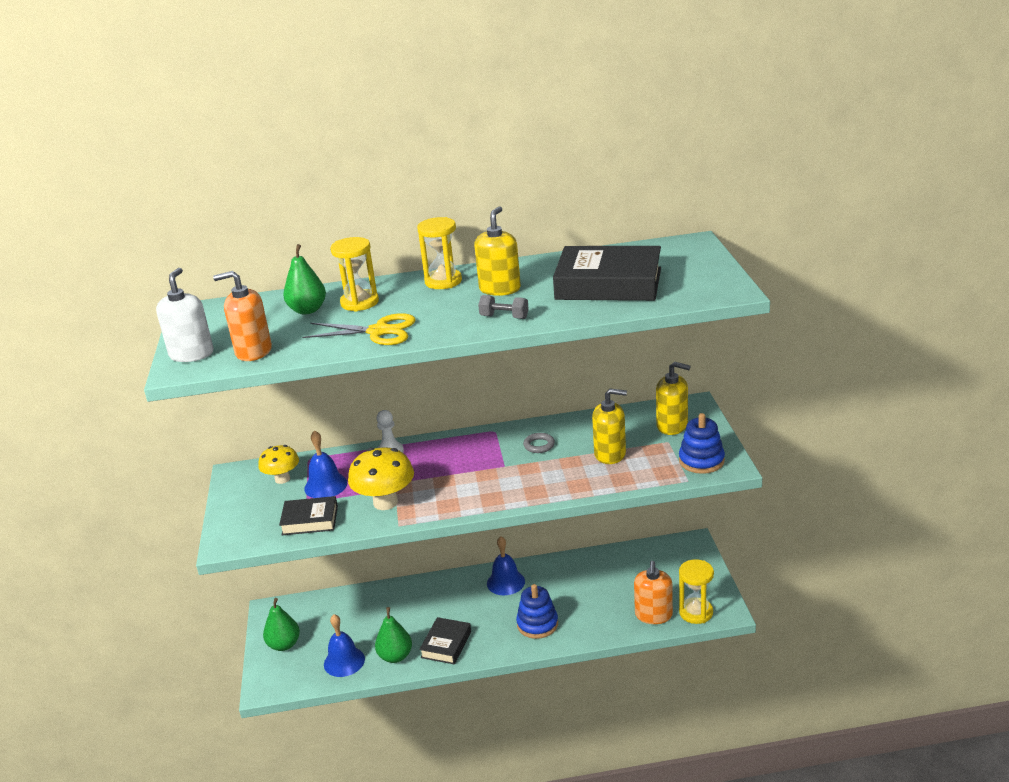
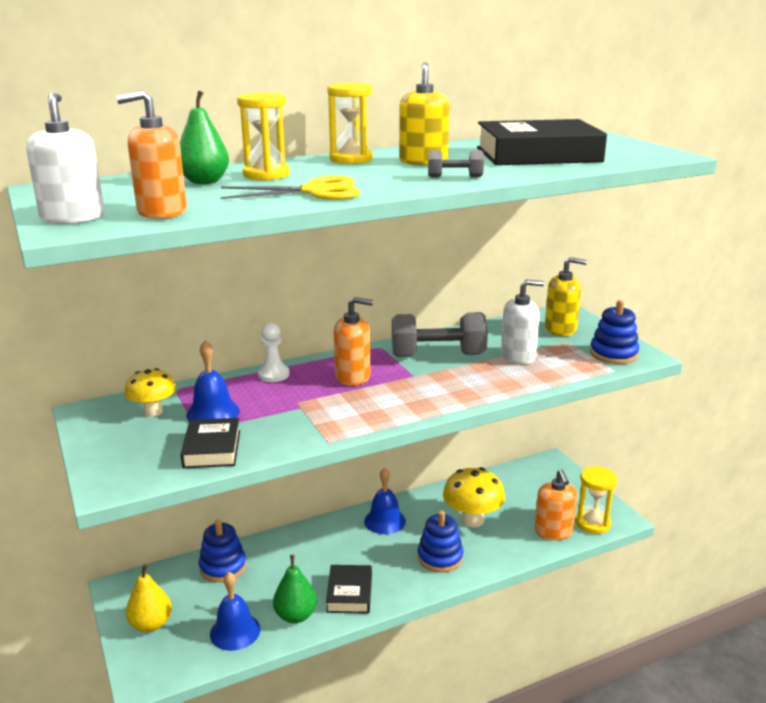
camera: 20 degrees left, 5 degrees down
green pear [263,598,300,651] -> yellow pear [126,564,172,632]
black book [279,496,338,535] -> black book turned 75 degrees counterclockwise [180,418,240,468]
yellow mushroom [348,447,414,510] -> yellow mushroom moved to [443,467,505,527]
grey ring [523,433,555,453] -> grey dumbbell [392,312,488,357]
yellow soap dispenser [592,389,627,464] -> white soap dispenser [501,280,544,365]
none -> blue stacking toy [199,520,246,582]
none -> orange soap dispenser [334,297,373,386]

